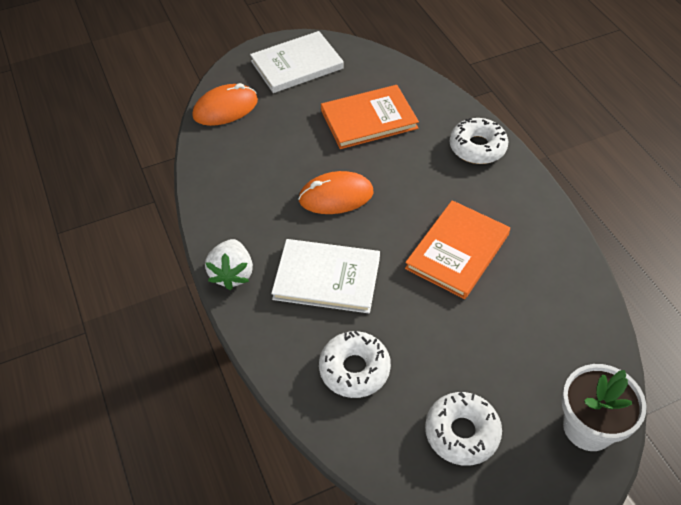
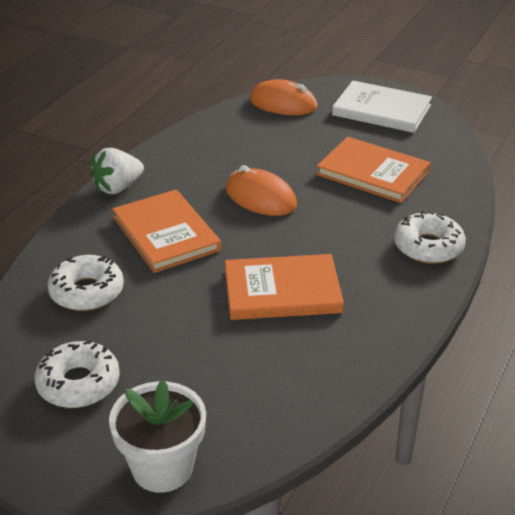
camera: 50 degrees right, 15 degrees down
white book [271,239,380,313] -> orange book [112,190,221,273]

